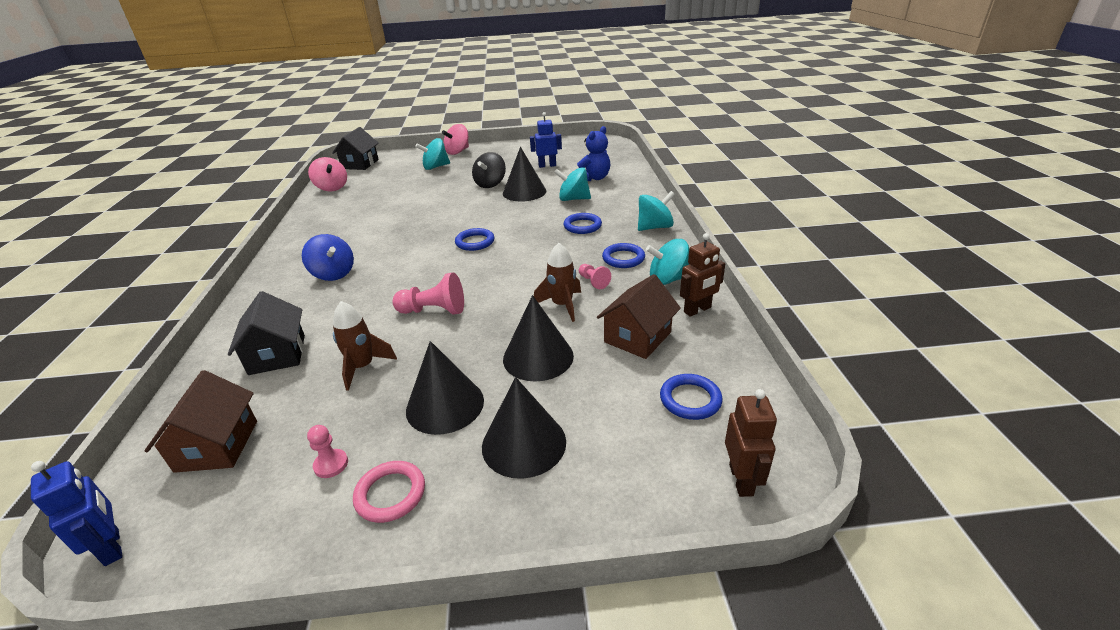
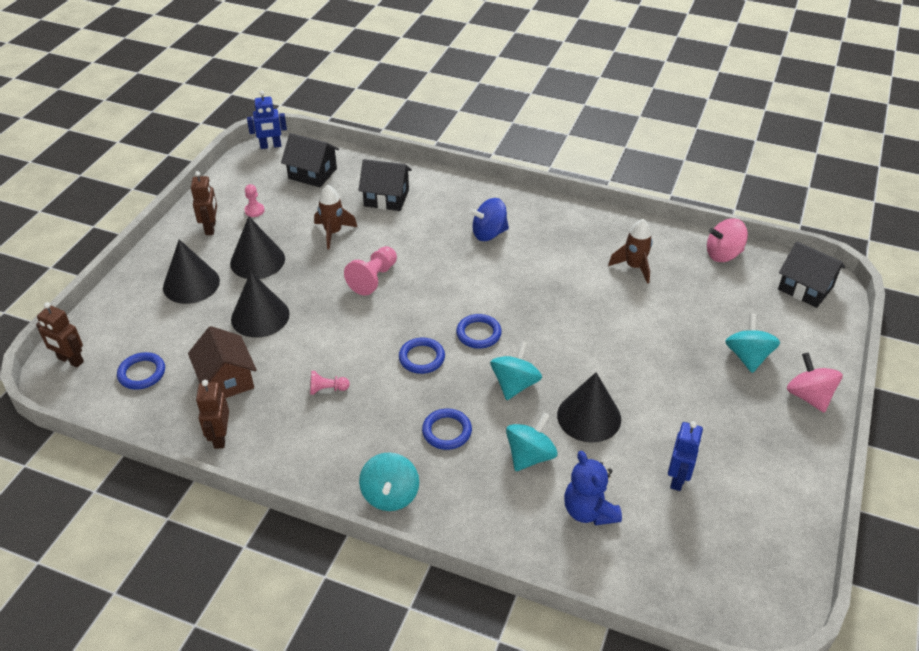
camera: 115 degrees right, 10 degrees up
brown house [145,370,257,473] -> black house [281,133,339,187]
pink ring [353,461,425,523] -> brown robot [191,171,217,235]
black spinning top [472,152,506,188] -> none
brown rocket [534,243,581,322] -> brown rocket moved to [608,219,653,284]
blue ring [602,243,645,268] -> blue ring moved to [399,337,445,374]
turquoise spinning top [646,239,689,285] -> turquoise spinning top moved to [490,341,542,400]

